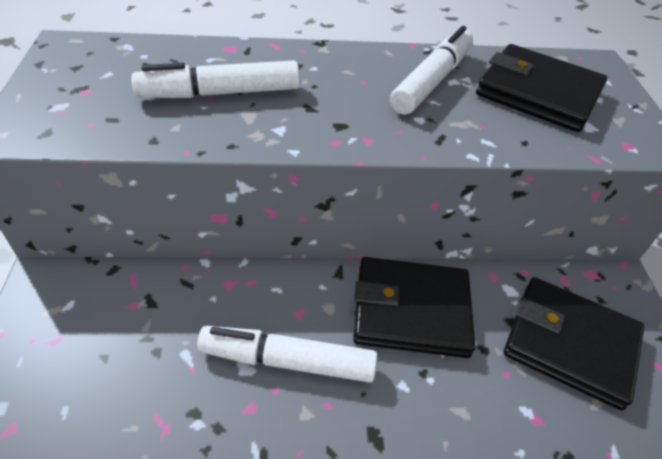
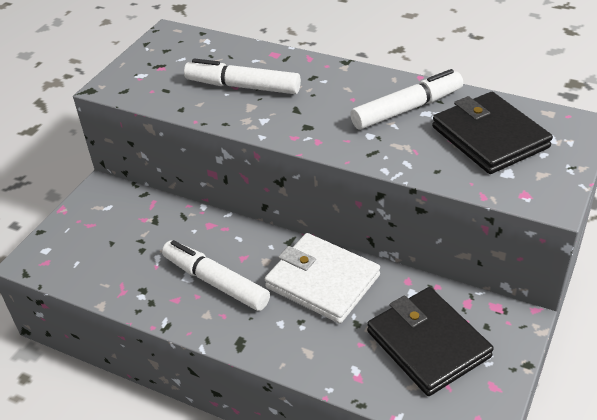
camera: 35 degrees right, 5 degrees down
black wallet [353,257,475,358] -> white wallet [265,233,380,324]

